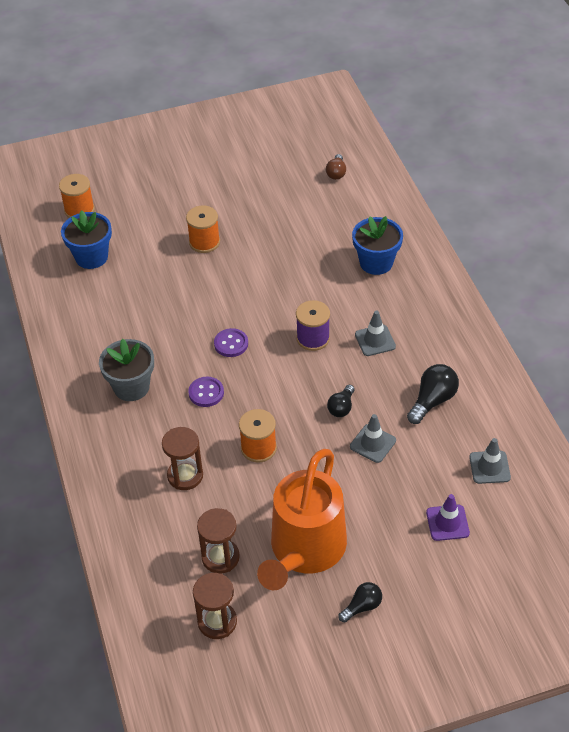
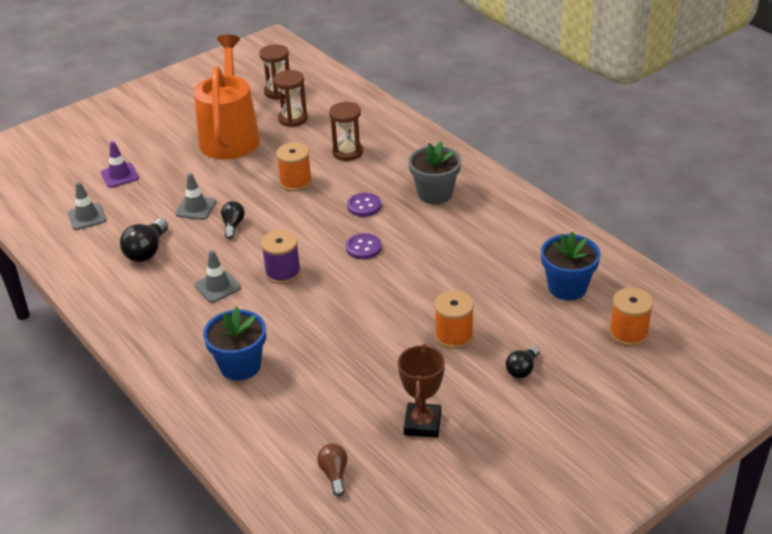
camera: 160 degrees right, 10 degrees down
black light bulb [339,582,382,622] -> black light bulb moved to [506,346,540,378]
none -> brown trophy [398,343,445,438]

